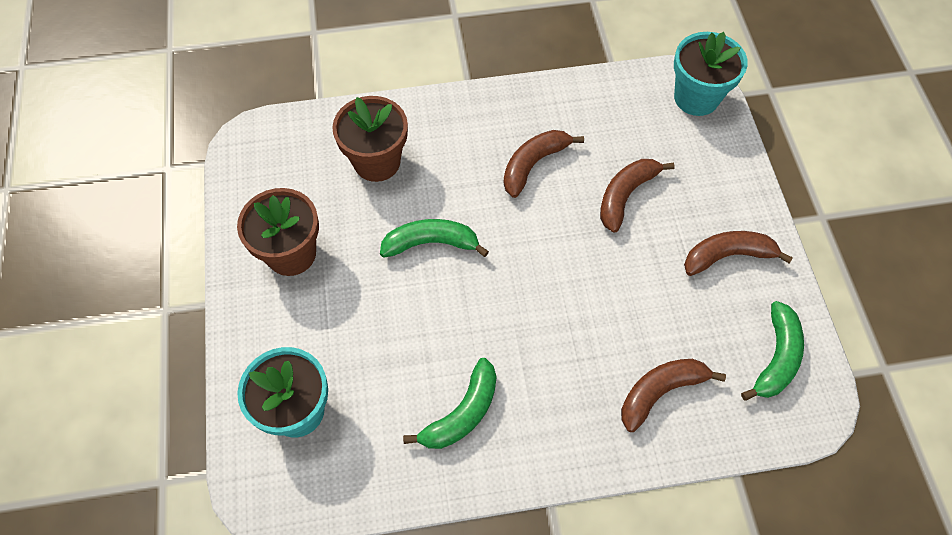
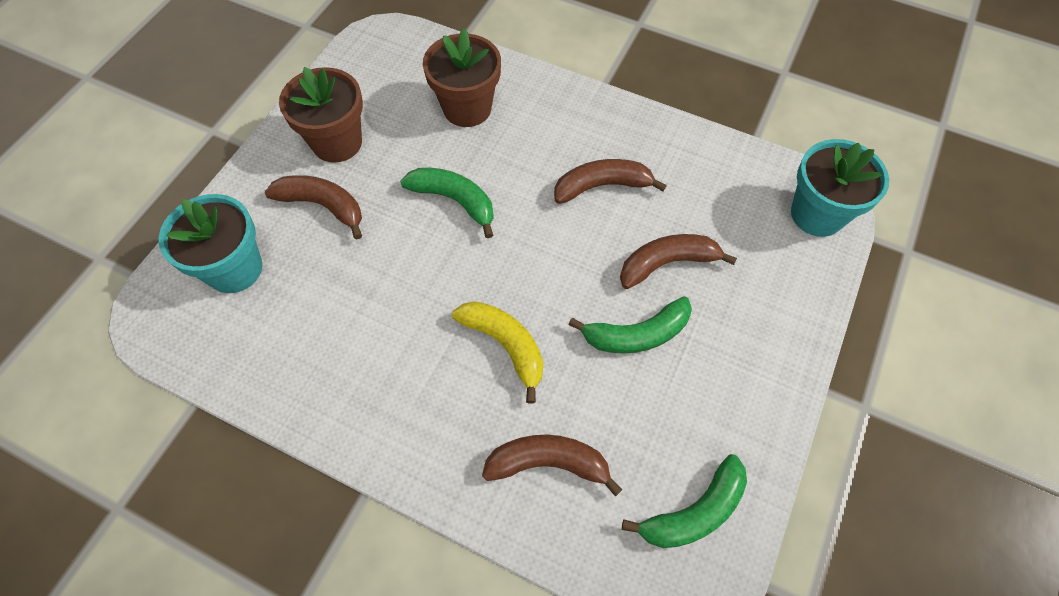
camera: 35 degrees right, 0 degrees up
green banana [403,358,496,449] -> green banana moved to [568,296,692,354]
brown banana [684,231,793,276] -> brown banana moved to [265,175,362,239]
none -> yellow banana [452,301,543,403]

